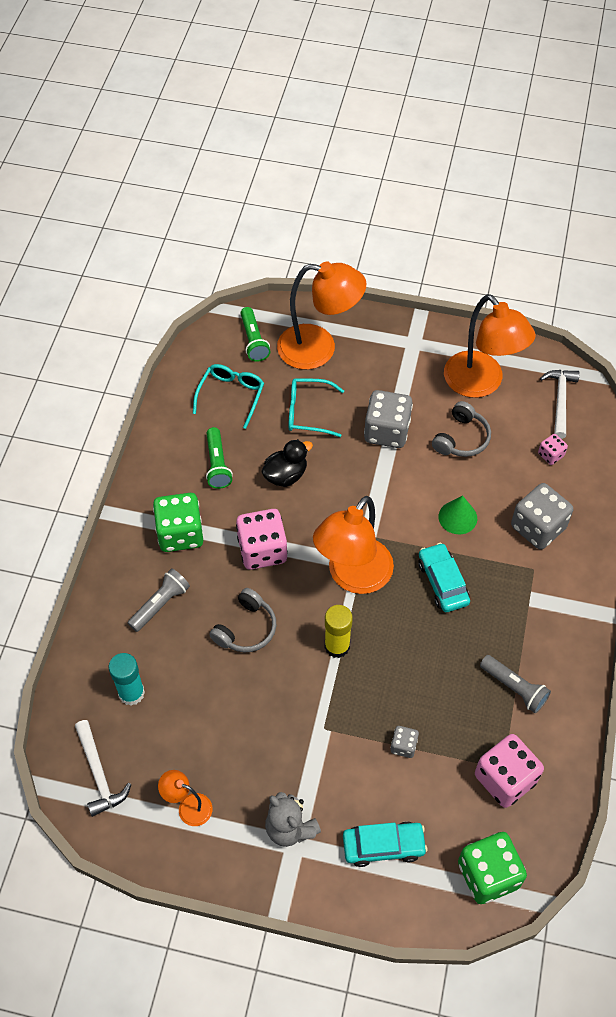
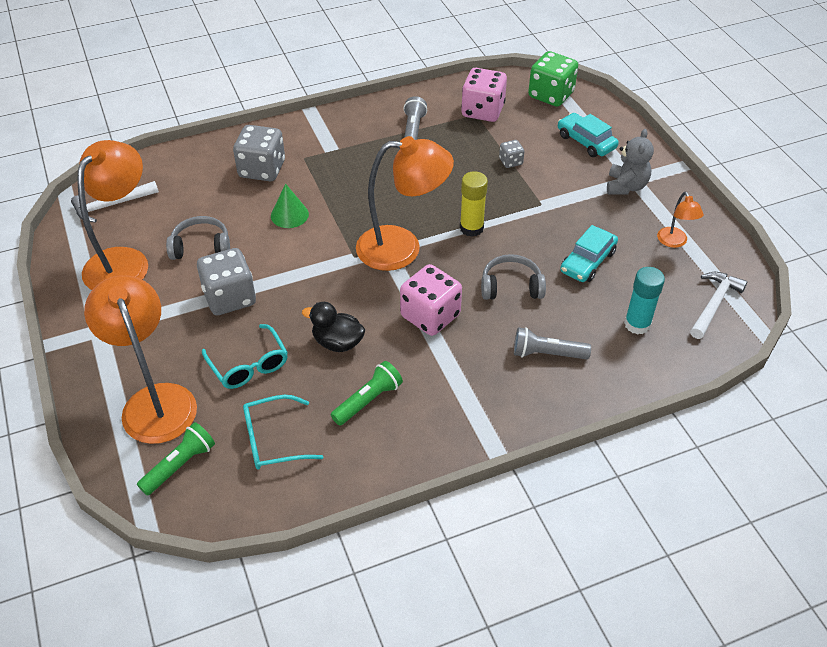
camera: 125 degrees left, 10 degrees down
green dice [153,493,204,552] -> none
turquoise car [419,543,470,612] -> turquoise car moved to [560,225,618,282]
pink dice [538,434,568,465] -> none

